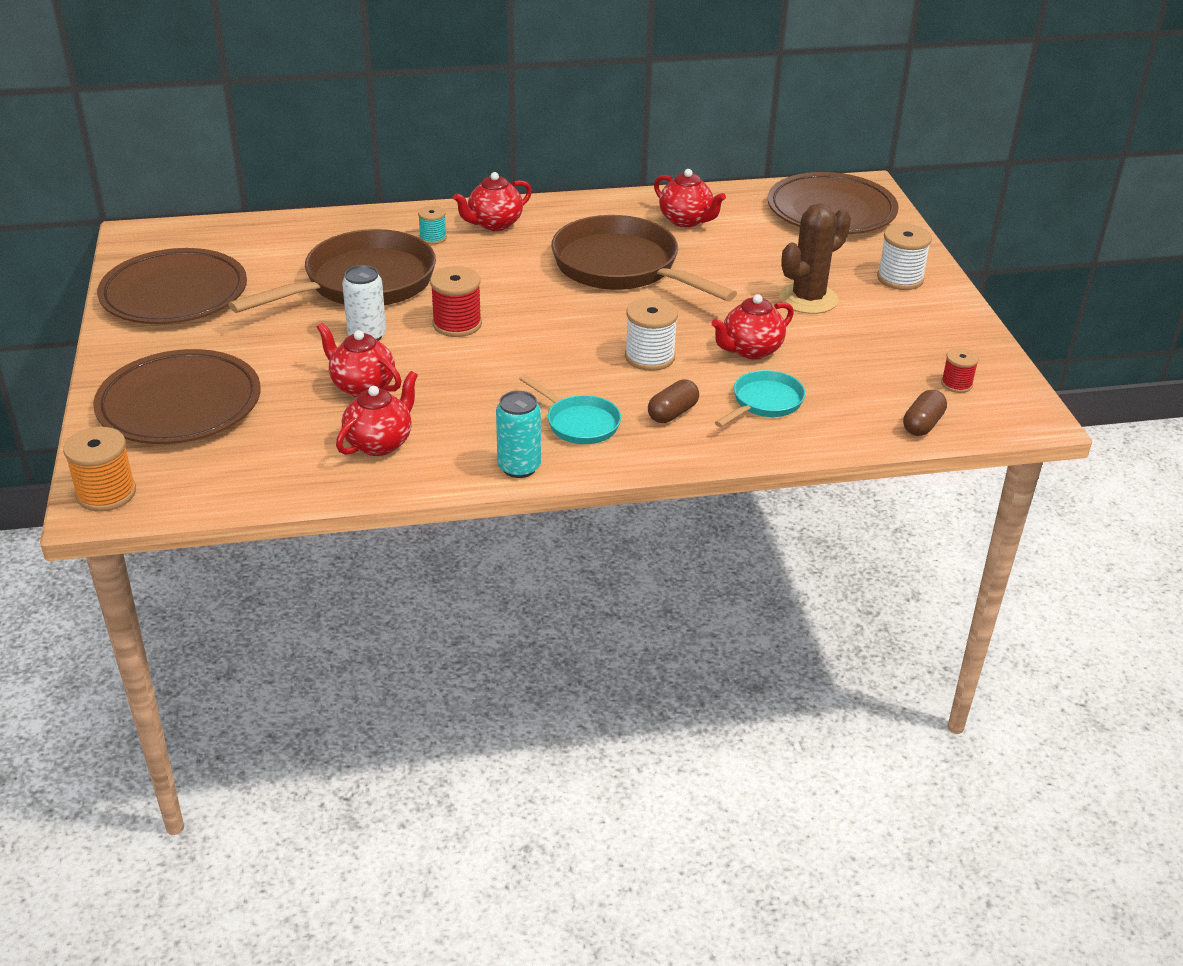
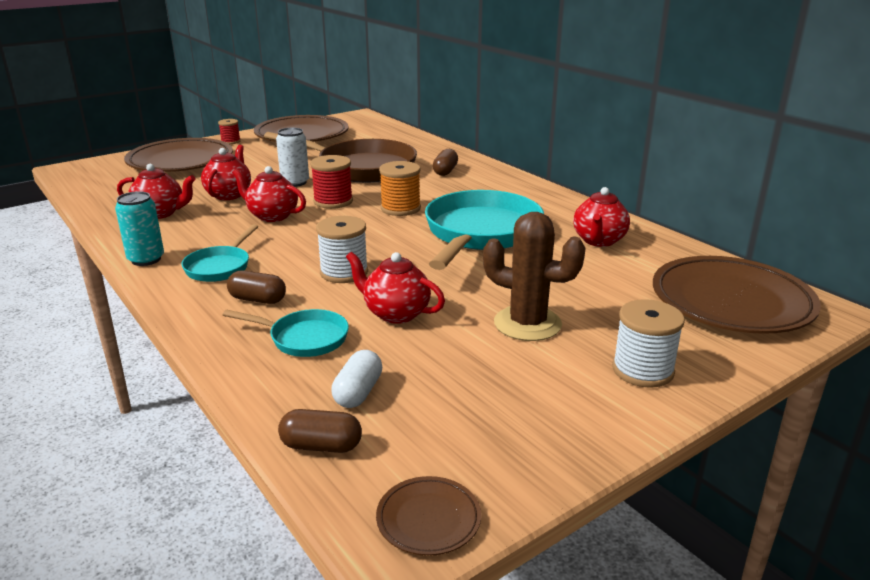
camera: 65 degrees right, 10 degrees down
orange spool [63,427,136,512] -> orange spool moved to [379,161,421,216]
turquoise spool [418,206,447,244] -> brown capsule [433,149,458,176]
red teapot [453,172,532,231] -> red teapot moved to [232,166,306,222]
brown pan [551,215,737,301] -> turquoise pan [425,190,544,270]
red spool [941,348,979,393] -> red spool moved to [218,119,241,144]
none -> white capsule [331,350,382,408]
none -> brown plate [376,476,481,556]

